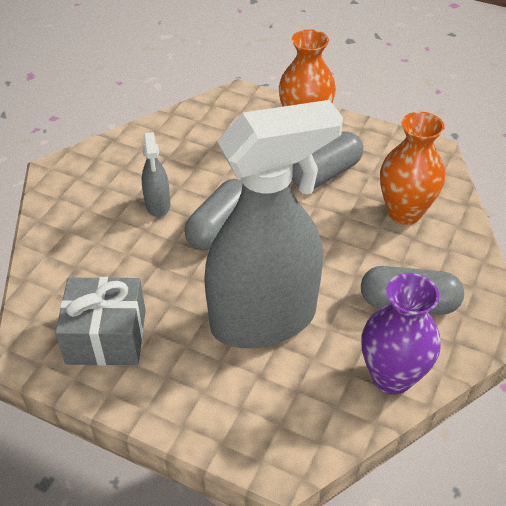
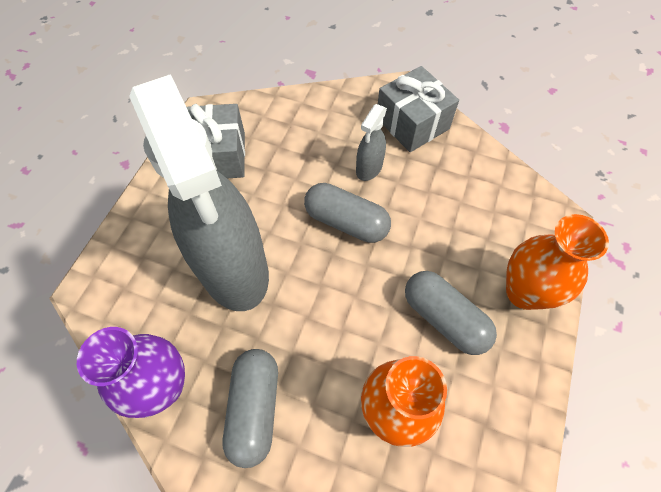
camera: 85 degrees right, 15 degrees up
grey spray bottle [142,132,170,217] -> grey spray bottle turned 45 degrees counterclockwise [356,104,387,181]
none -> grey gift [378,66,459,152]

